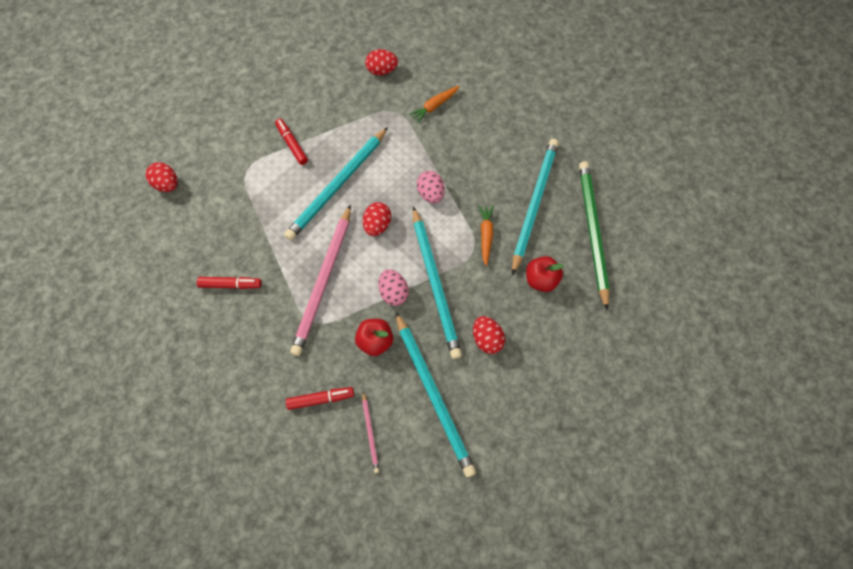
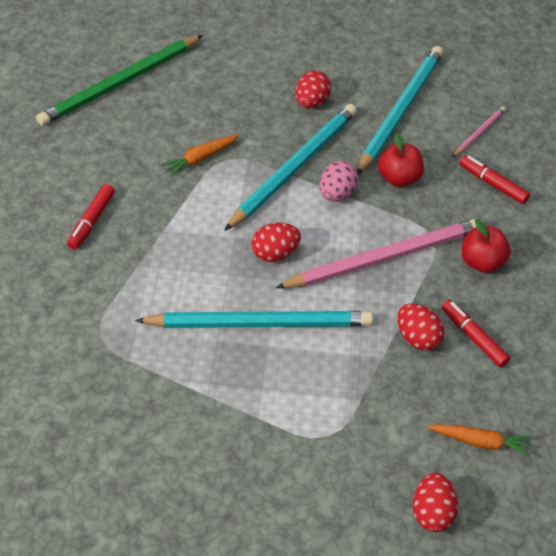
camera: 130 degrees left, 15 degrees down
red marker [275,119,308,165] -> red marker moved to [67,184,115,250]
red egg [365,49,398,76] -> red egg moved to [398,303,444,350]
orange carrot [409,86,460,123] -> orange carrot moved to [427,424,532,457]
pink egg [417,171,444,204] -> none
turquoise pencil [512,139,559,275] -> none
red apple [526,256,563,292] -> red apple moved to [462,219,511,273]

